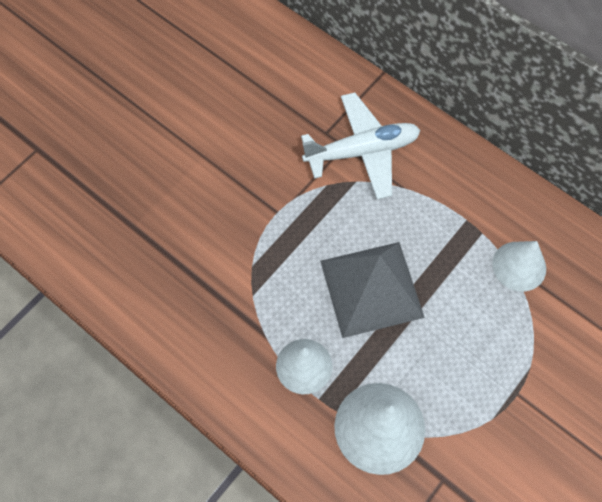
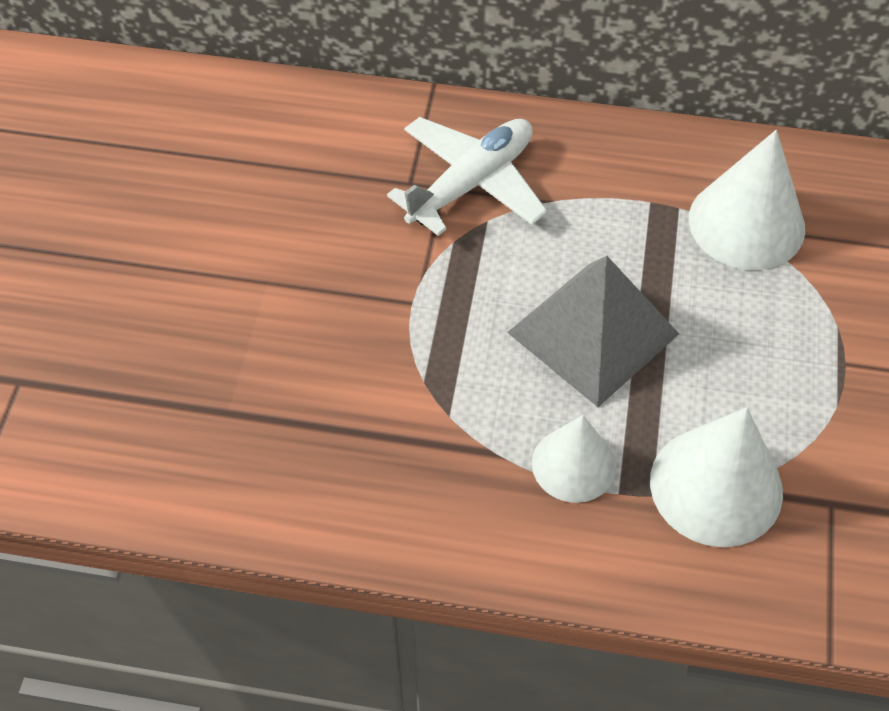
camera: 30 degrees left, 10 degrees down
white cone [492,241,546,292] -> white cone [689,130,805,270], size x1.56

